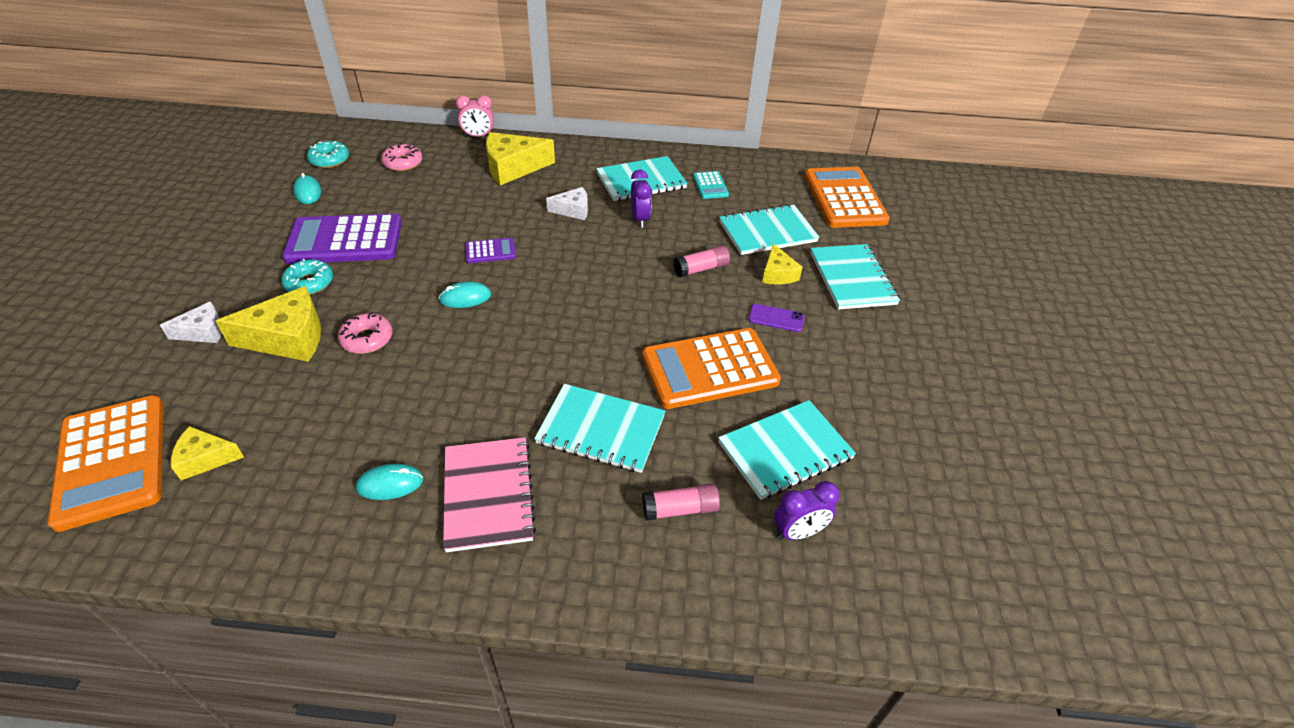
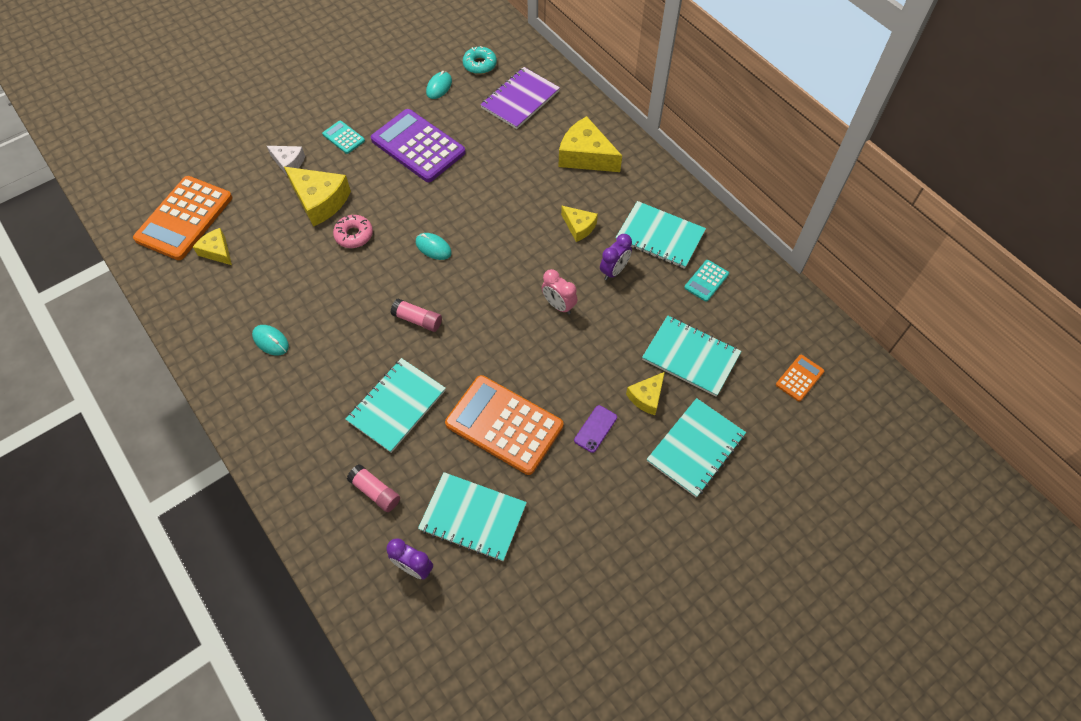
camera: 50 degrees right, 15 degrees up
turquoise donut [281,259,333,295] -> none
pink donut [381,143,422,171] -> purple notebook [480,67,560,129]
pink notebook [443,437,536,552] -> none
pink clock [456,95,494,137] -> pink clock moved to [542,269,577,314]
purple calculator [465,238,516,263] -> none
turquoise notebook [534,384,665,473] -> turquoise notebook turned 60 degrees clockwise [346,358,446,453]
white cheese [546,187,588,220] -> yellow cheese [561,206,598,242]
pink glue stick [673,245,730,277] -> pink glue stick moved to [391,299,442,332]
purple phone [749,304,804,332] -> purple phone turned 60 degrees clockwise [574,405,617,453]
orange calculator [804,167,890,228] -> orange calculator [776,355,824,402], size x0.46
none -> turquoise calculator [322,121,365,154]

